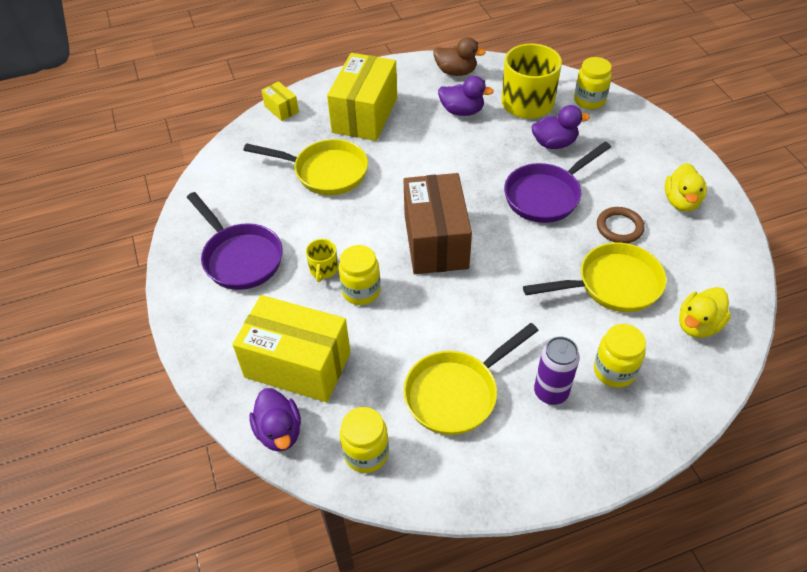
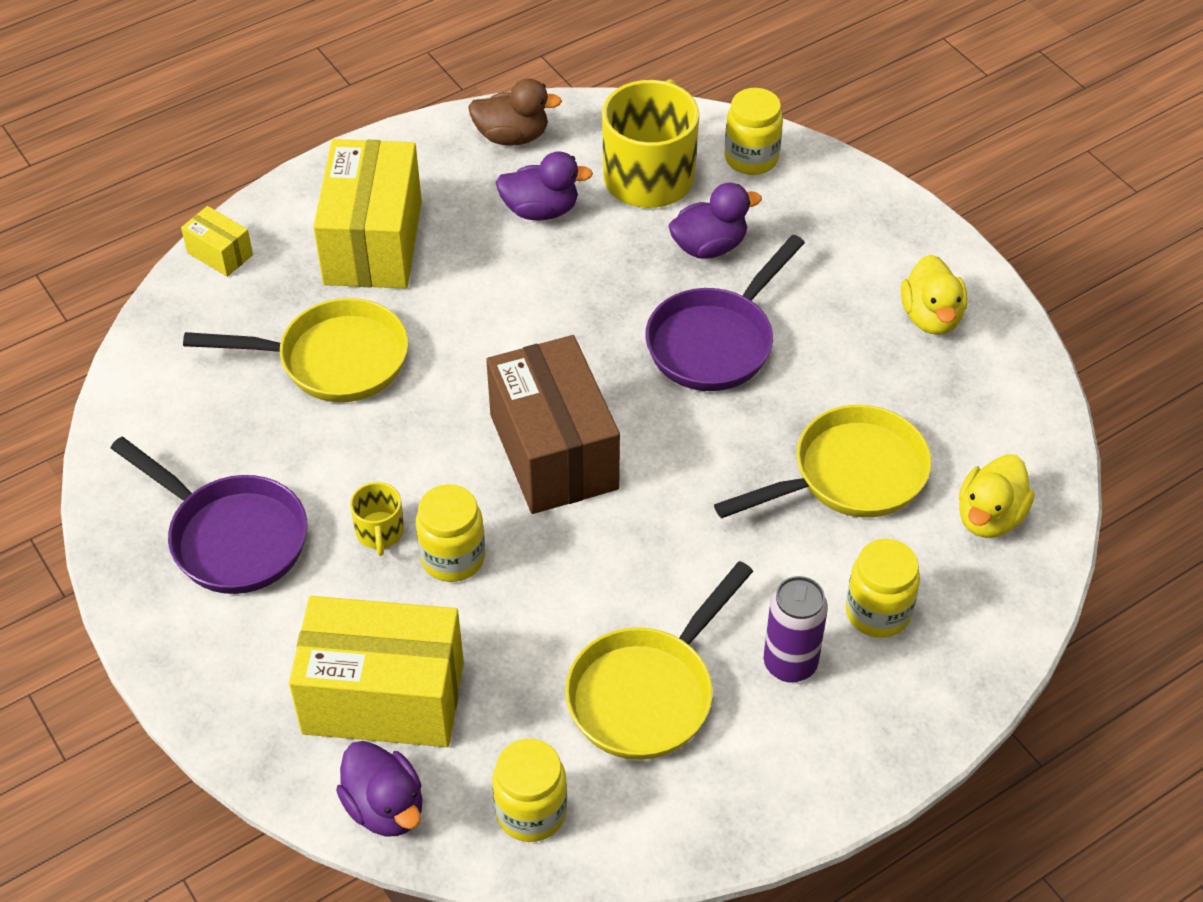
camera: 15 degrees left, 0 degrees up
brown ring [597,207,645,243] -> none

